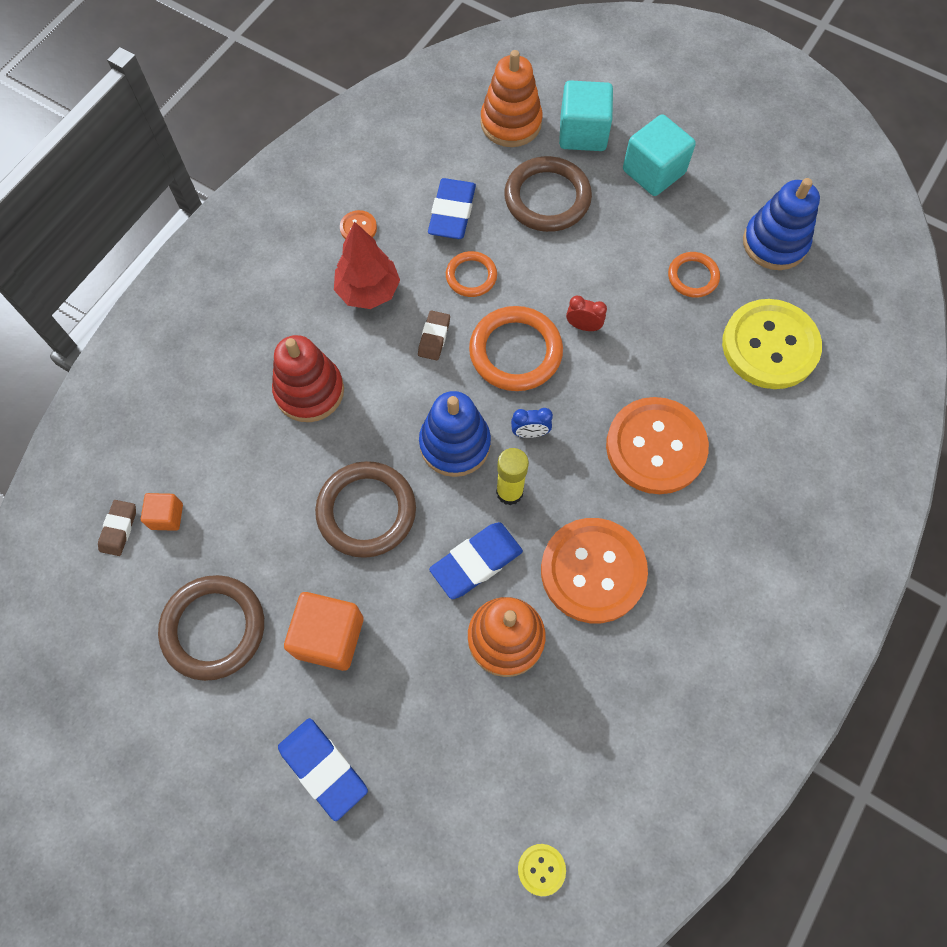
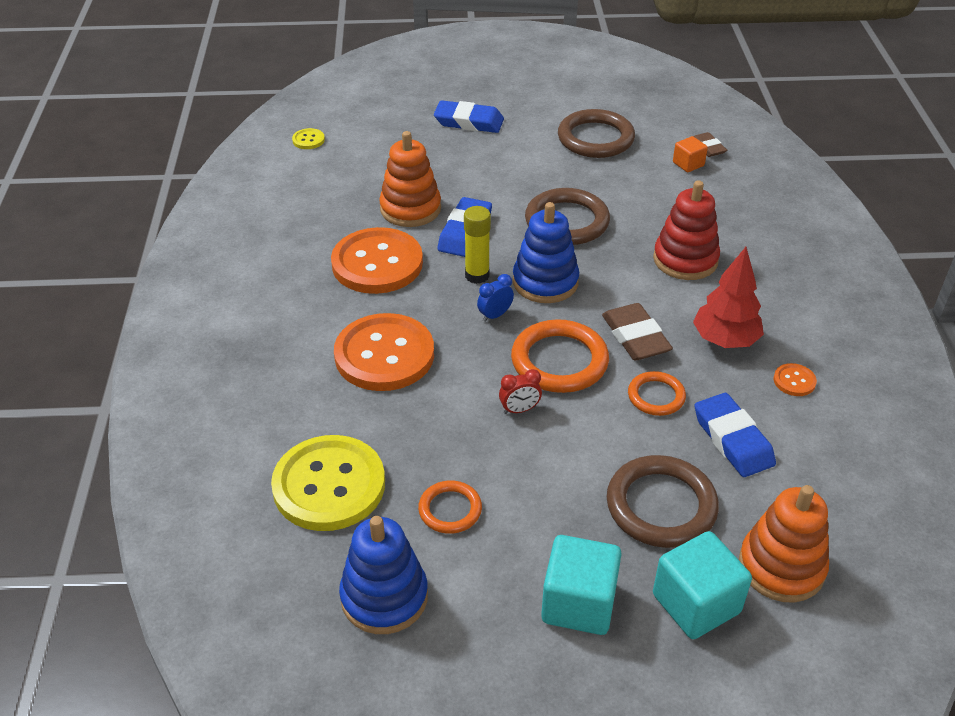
camera: 145 degrees right, 25 degrees down
orange cube [284,592,363,671] -> none
brown eraser [418,310,450,360] -> brown eraser [602,303,673,360], size x1.67

